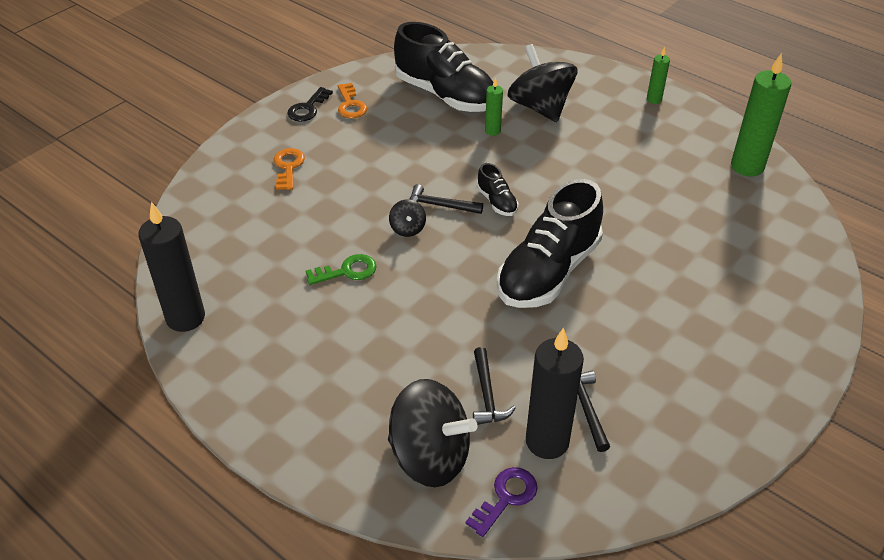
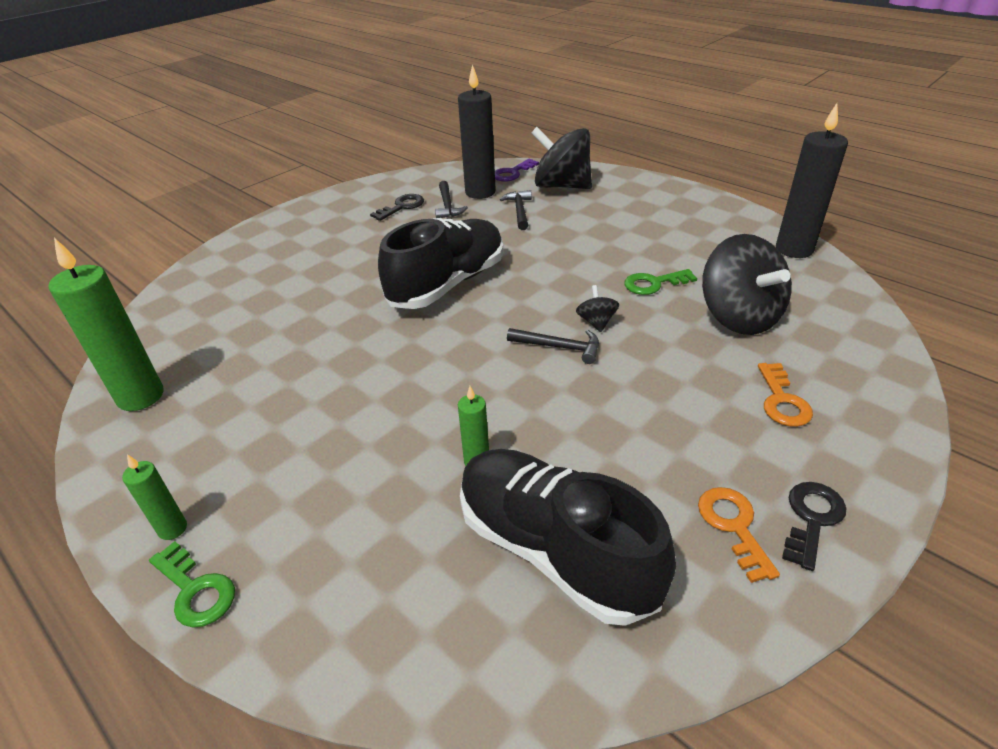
camera: 175 degrees left, 5 degrees down
black shoe [477,163,518,216] -> none
black spinning top [507,44,578,122] -> black spinning top moved to [702,234,792,335]
none -> green key [149,541,235,628]
none -> black key [370,194,424,221]

